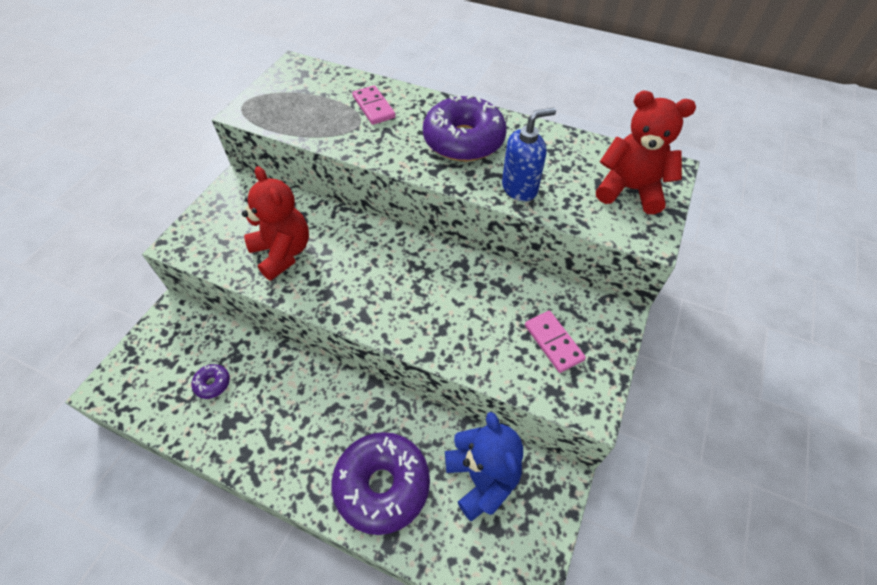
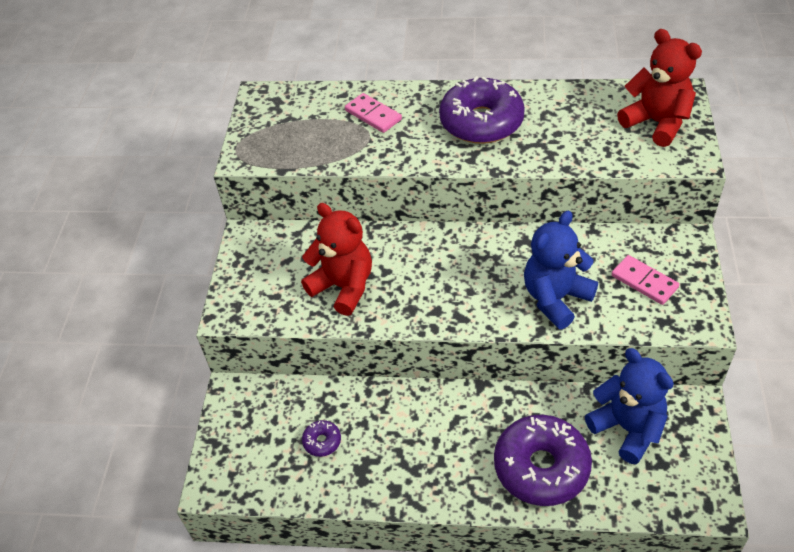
camera: 15 degrees left, 5 degrees down
blue soap dispenser [502,108,556,201] -> none
red teddy bear [596,91,696,214] -> red teddy bear turned 45 degrees clockwise [617,29,702,147]
none -> blue teddy bear [524,210,598,329]

